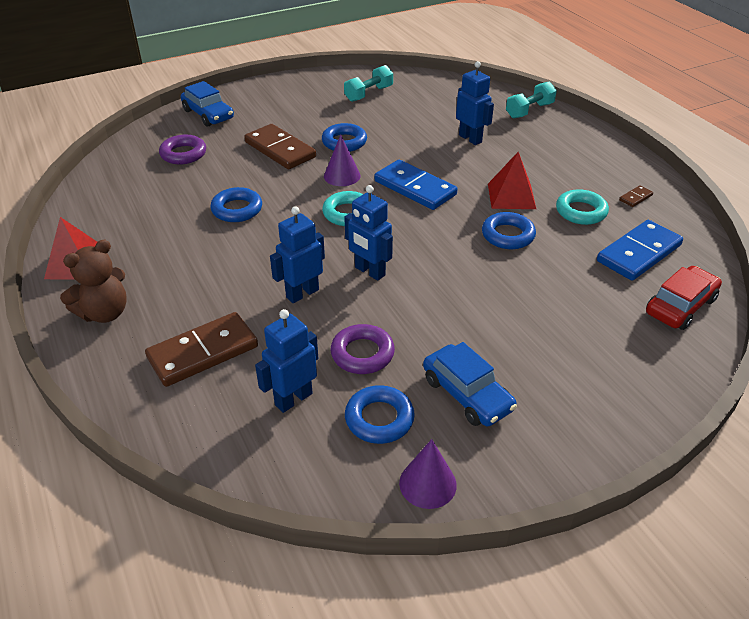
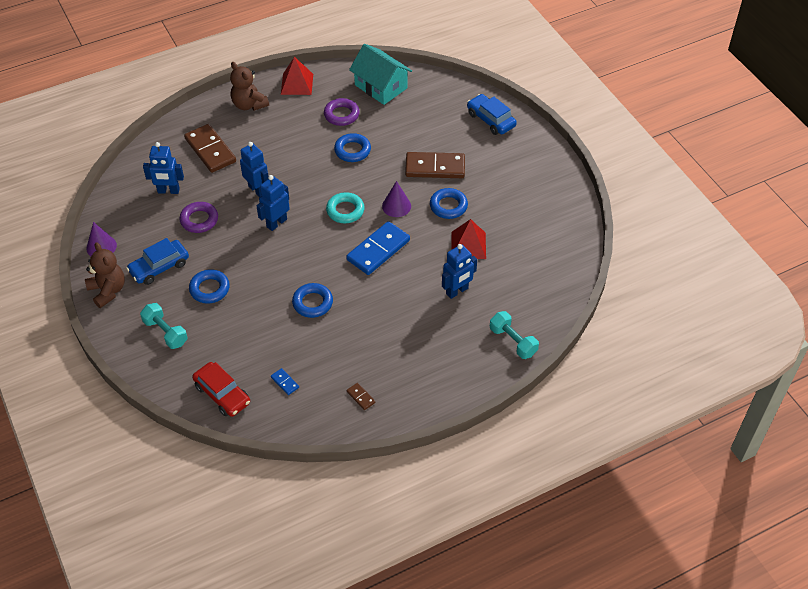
camera: 90 degrees right, 10 degrees up
purple ring [159,135,206,164] -> purple ring moved to [324,98,360,126]
blue car [181,81,234,127] -> blue car turned 90 degrees clockwise [467,94,517,135]
brown domino [244,124,316,169] -> brown domino turned 45 degrees clockwise [405,152,465,178]
blue robot [255,309,318,413] -> blue robot turned 135 degrees clockwise [143,142,184,194]
turquoise dumbbell [344,65,393,102] -> turquoise dumbbell moved to [140,303,188,349]
blue ring [345,385,415,444] -> blue ring moved to [189,269,230,304]
red pyramid [488,152,536,209] -> red pyramid moved to [451,219,486,259]
turquoise ring [556,189,609,225] -> none
blue domino [597,220,683,281] -> blue domino [271,368,299,395], size x0.43
none -> brown teddy bear [85,242,125,308]
none -> turquoise house [349,44,412,105]

